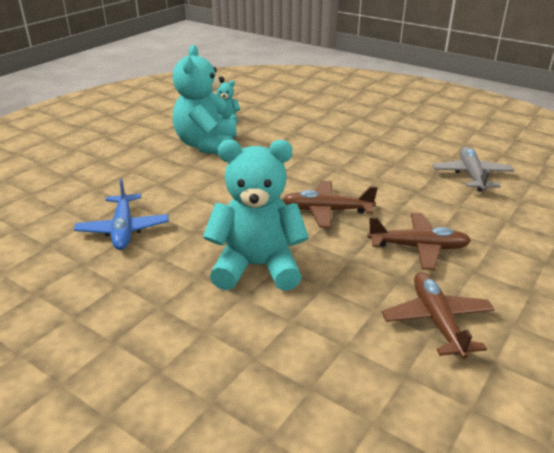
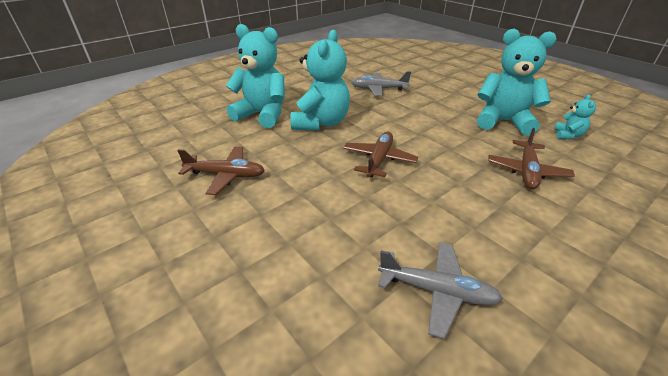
camera: 105 degrees right, 5 degrees up
blue plane [74,178,169,250] -> grey plane [351,72,411,96]
brown plane [367,213,471,270] -> brown plane moved to [488,128,575,189]
none -> turquoise teddy bear [226,24,285,128]

